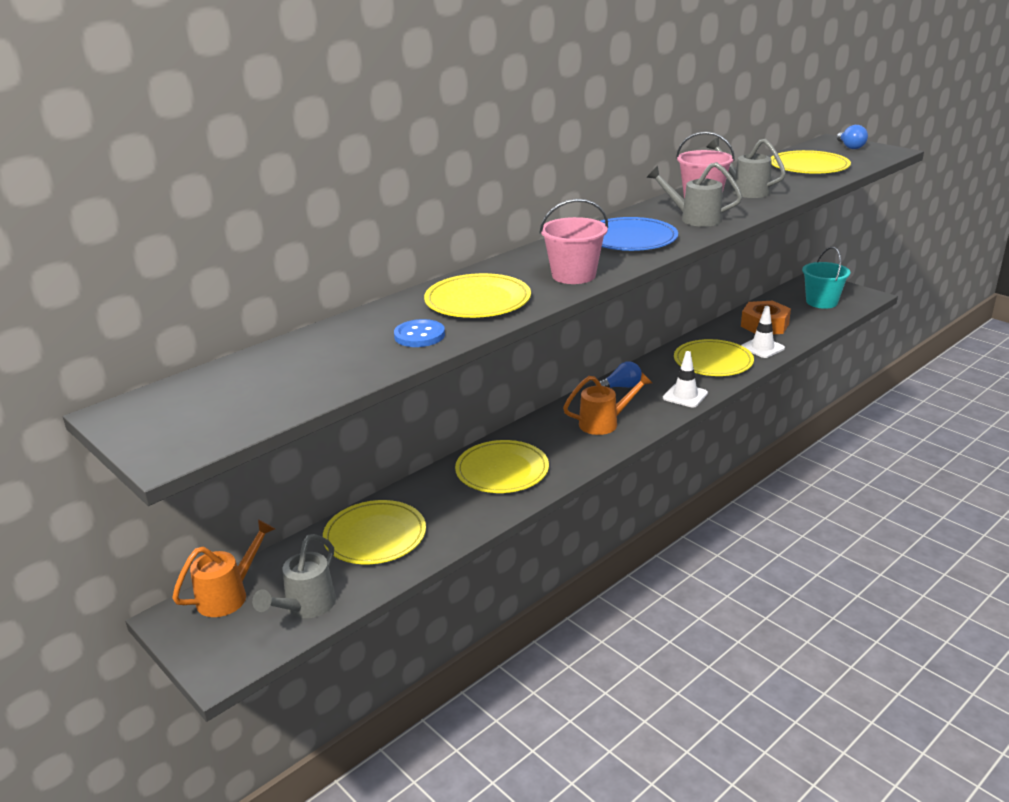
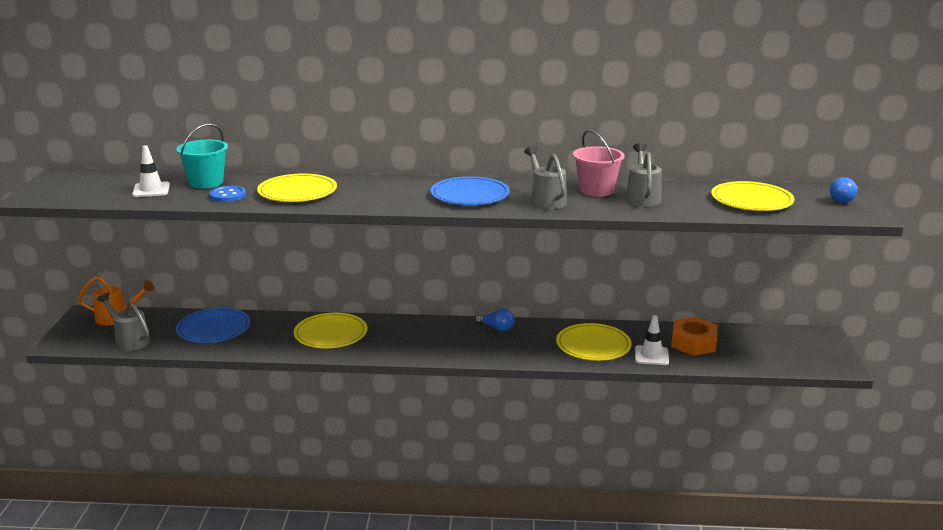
camera: 45 degrees right, 5 degrees down
grey watering can [252,534,336,618] -> grey watering can turned 60 degrees clockwise [97,293,150,351]
yellow plate [323,500,426,564] -> blue plate [176,308,250,343]
pink bucket [539,199,608,284] -> none
orange watering can [563,373,652,435] -> none
white traffic cone [663,351,708,408] -> white traffic cone moved to [132,145,170,197]
turquoise bucket [802,247,850,309] -> turquoise bucket moved to [176,123,228,189]

